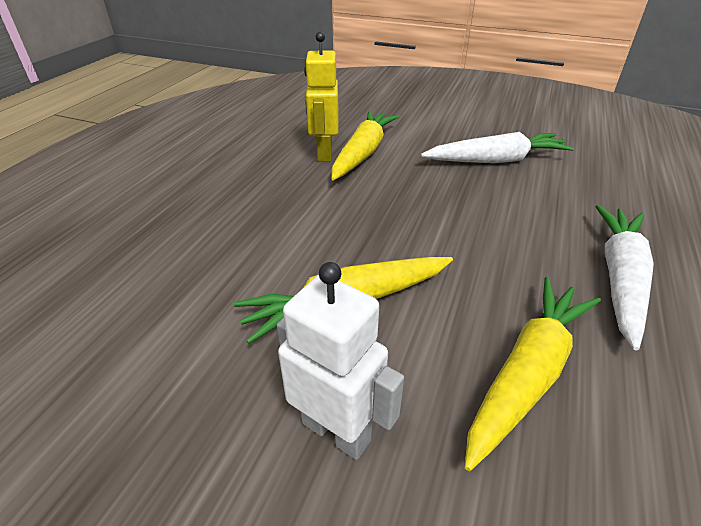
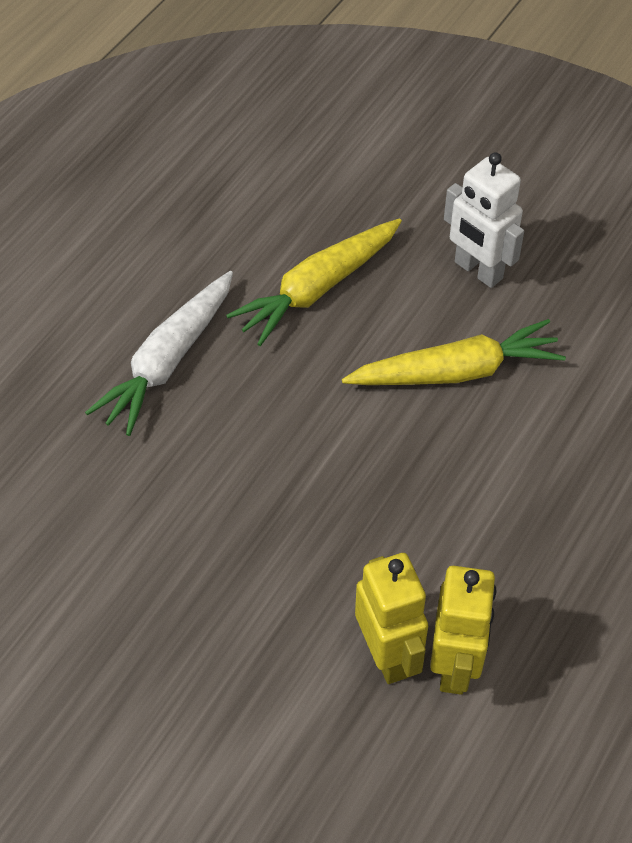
camera: 170 degrees left, 15 degrees up
yellow carrot [331,111,399,181] -> yellow robot [355,553,428,684]
white carrot [421,132,574,163] -> none

